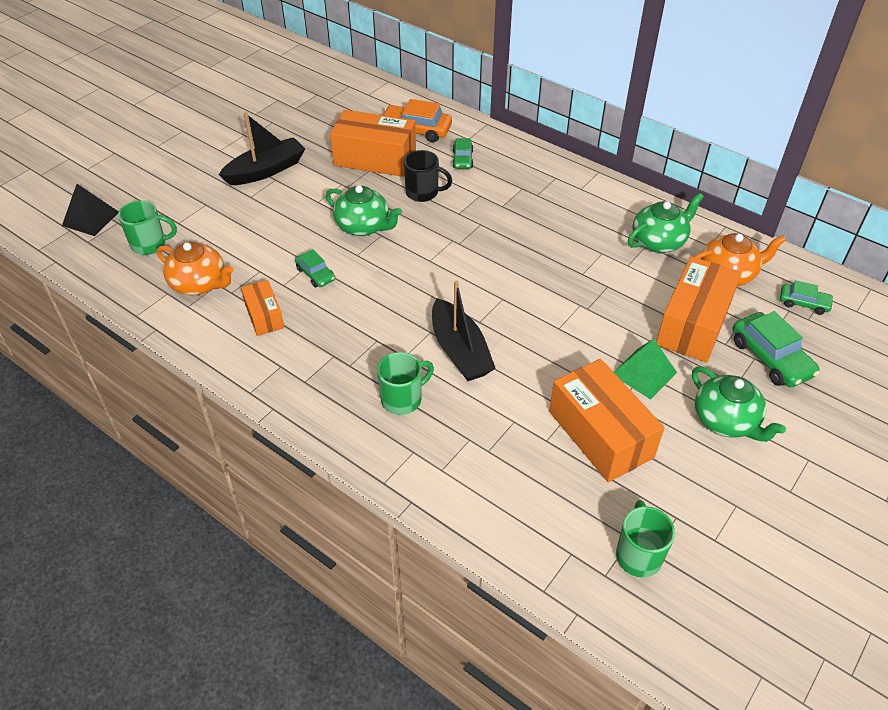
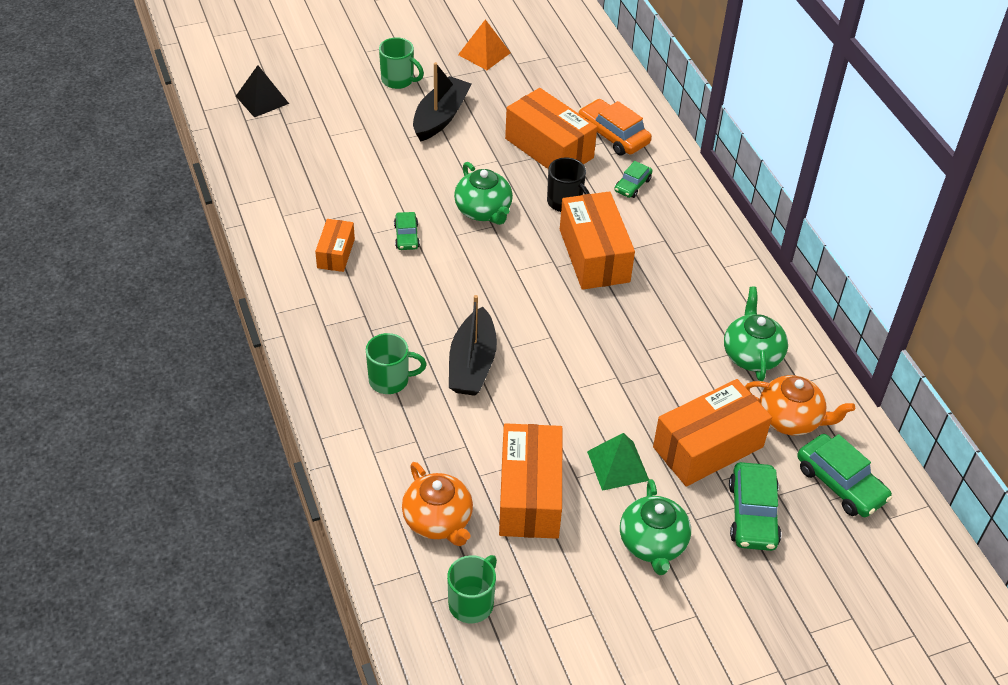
camera: 30 degrees right, 0 degrees up
green mug [118,200,177,255] -> green mug moved to [379,37,424,89]
orange teapot [157,242,234,295] -> orange teapot moved to [402,462,473,546]
black boat [219,112,305,185] -> black boat turned 60 degrees counterclockwise [413,62,472,142]
green teapot [628,193,704,253] -> green teapot turned 90 degrees counterclockwise [724,287,788,381]
green car [780,280,834,315] -> green car [797,434,892,517], size x1.71
none -> orange pyramid [458,19,511,70]
none -> orange box [560,191,635,290]

